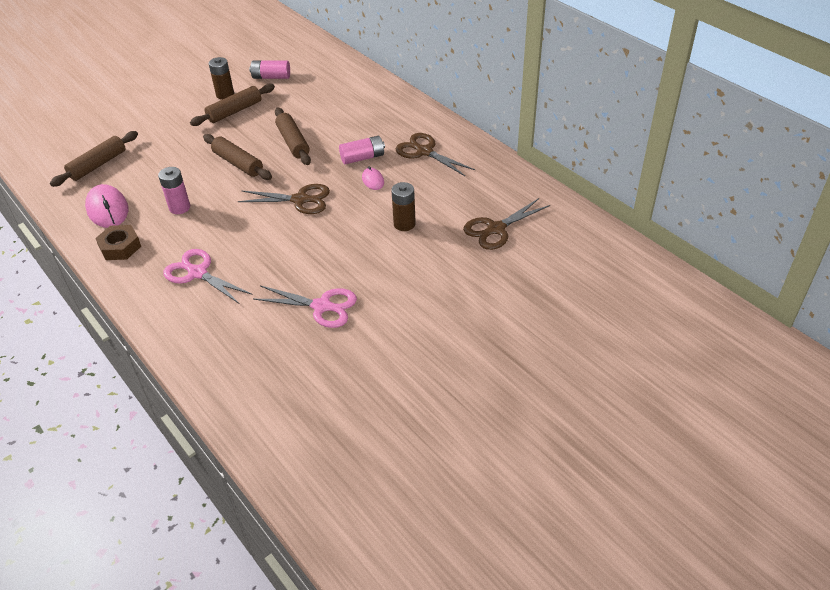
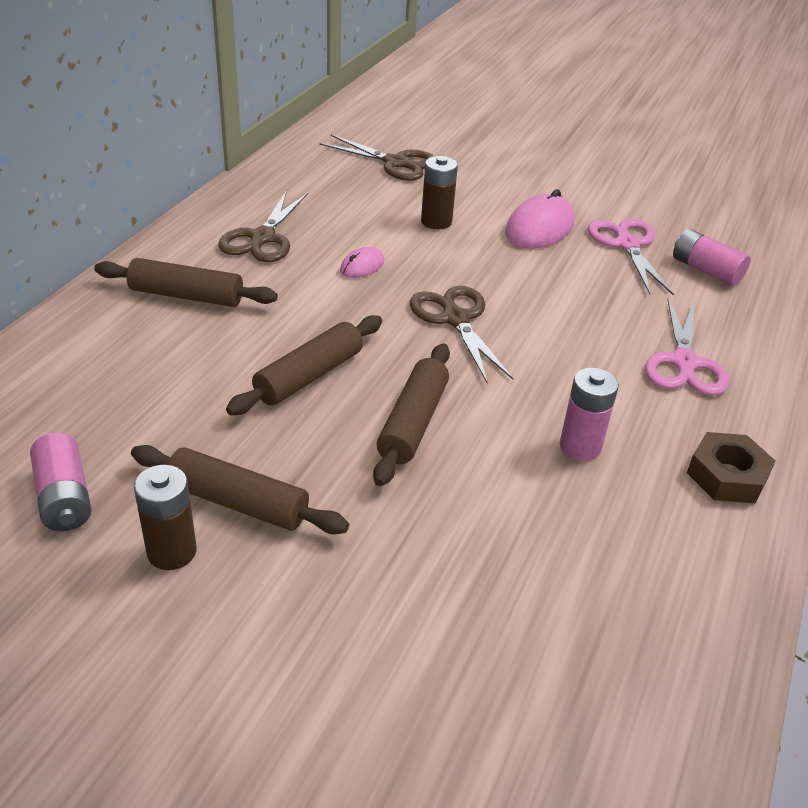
camera: 120 degrees left, 5 degrees down
brown rolling pin [50,131,138,187] -> brown rolling pin moved to [94,258,278,307]
pink mouse [85,184,128,228] -> pink mouse moved to [505,189,574,249]
pink battery [339,136,385,164] -> pink battery moved to [673,229,751,286]

